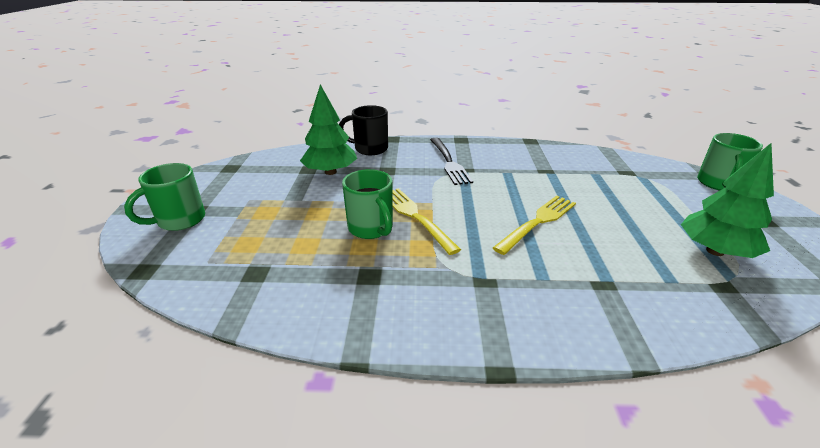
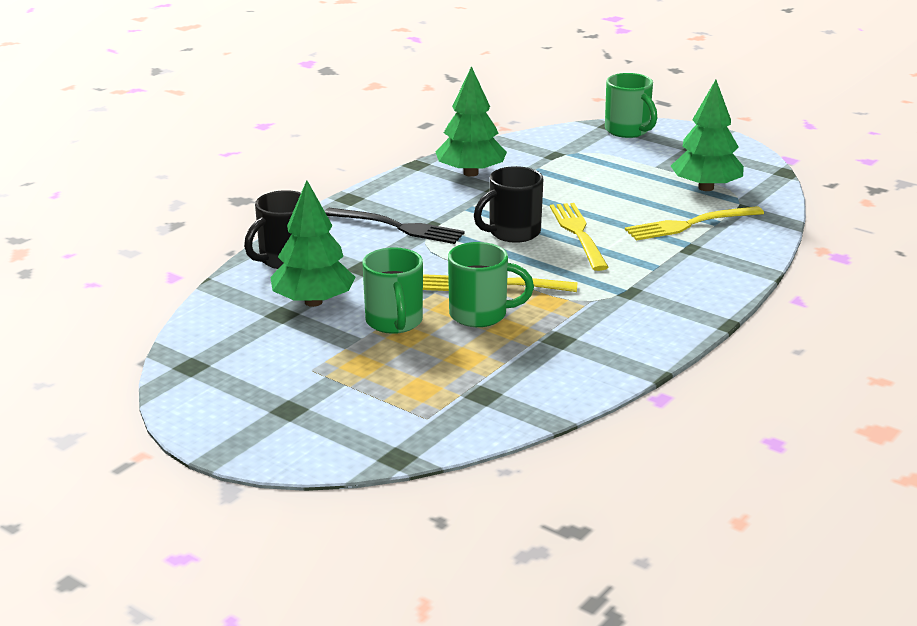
camera: 55 degrees left, 5 degrees down
green mug [124,163,205,231] -> green mug moved to [362,247,423,334]
none -> green tree [436,66,507,177]
none -> black mug [474,166,543,243]
none -> yellow fork [625,206,764,241]

